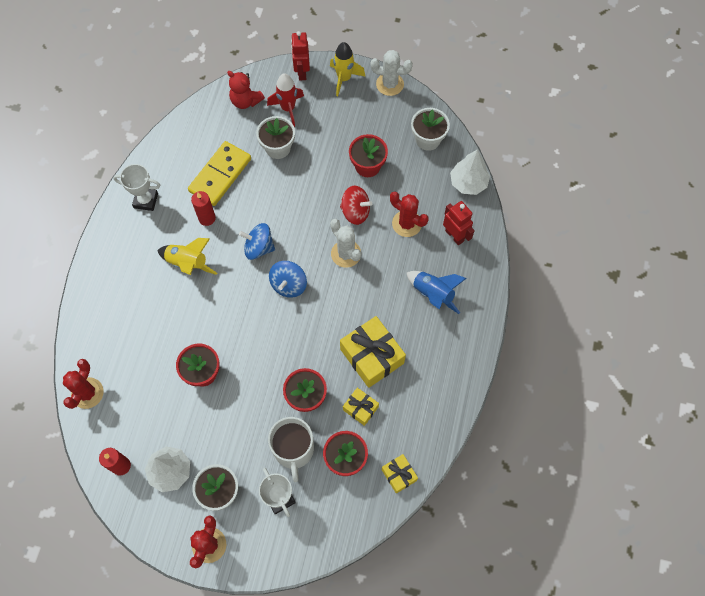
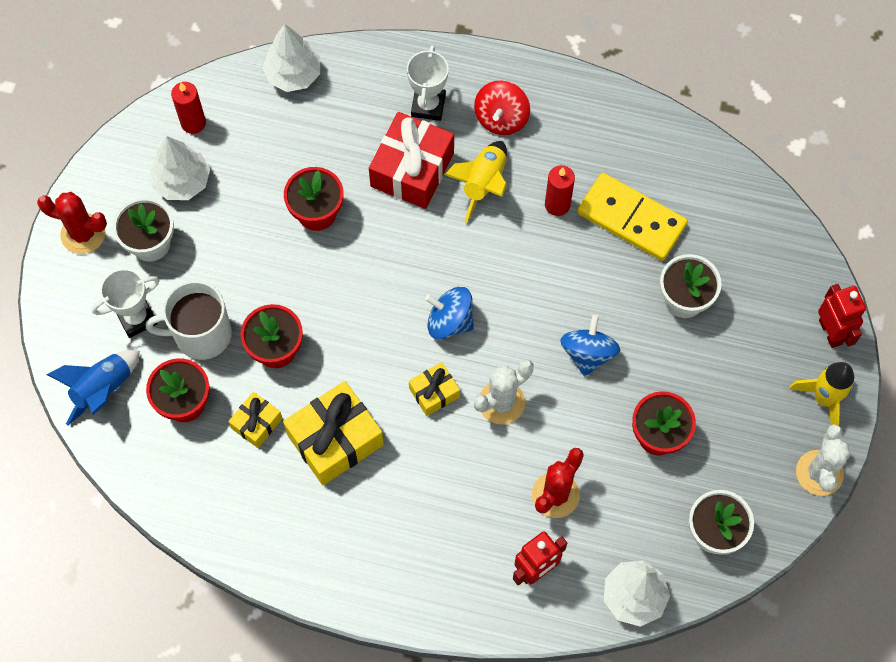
camera: 90 degrees right, 0 degrees up
red cactus [63,359,104,409] -> white tree [262,24,320,92]
white trophy [113,164,160,211] -> white trophy moved to [407,45,449,121]
red teddy bear [227,71,265,109] -> none
blue spinning top [239,223,275,260] -> blue spinning top moved to [560,314,620,377]
red rocket [267,73,304,127] -> none
red robot [291,31,310,80] -> red robot turned 75 degrees clockwise [818,284,866,348]
red spinning top [340,186,372,225] -> red spinning top moved to [474,81,530,135]
yellow gift [382,454,418,494] -> yellow gift moved to [409,362,460,416]
blue rocket [406,271,467,314] -> blue rocket moved to [47,350,140,425]
none -> red gift [369,112,454,209]

